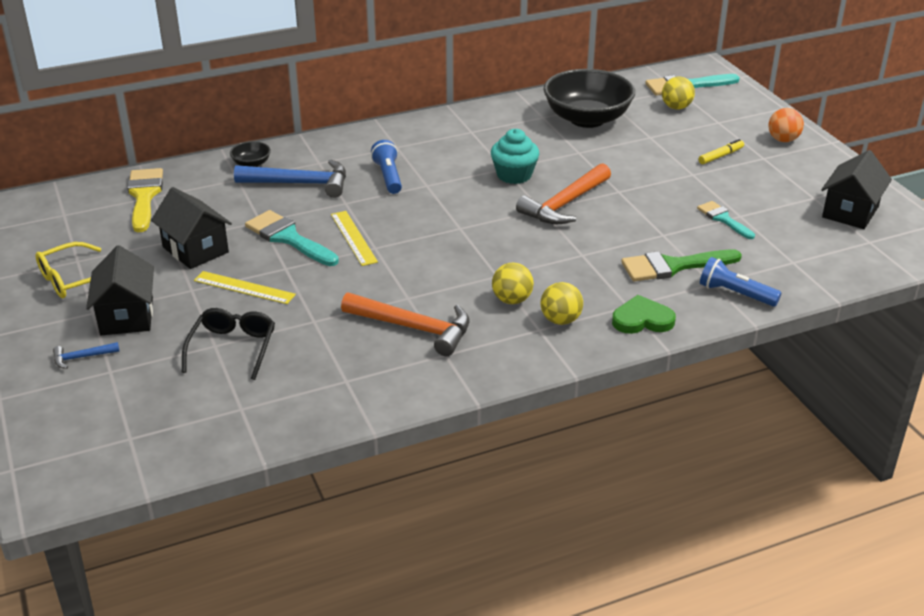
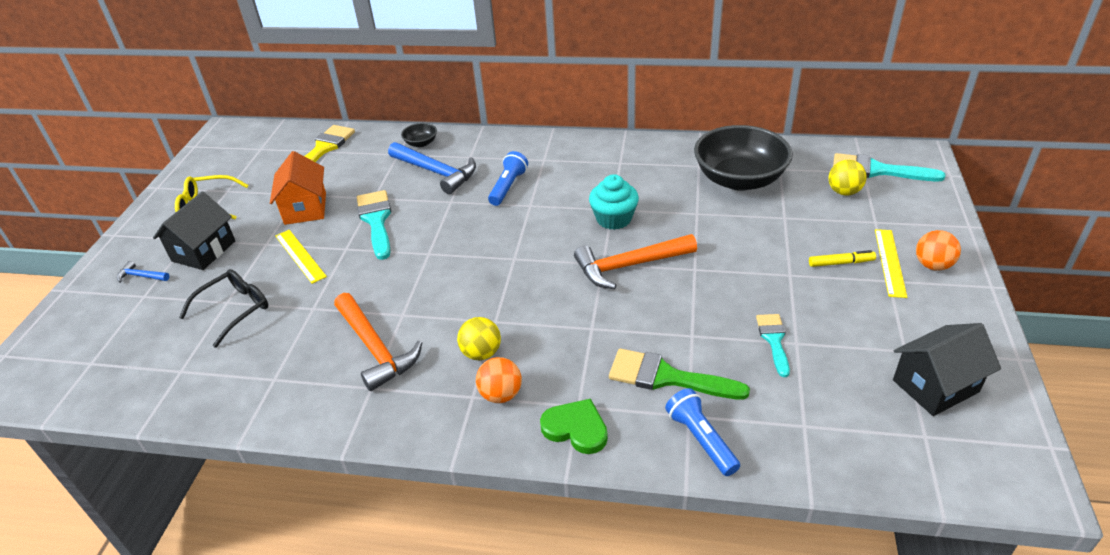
camera: 35 degrees right, 5 degrees up
black house [151,187,232,269] -> orange house [270,151,326,225]
yellow ruler [331,211,378,266] -> yellow ruler moved to [875,229,907,298]
yellow ball [540,282,583,325] -> orange ball [476,357,522,403]

